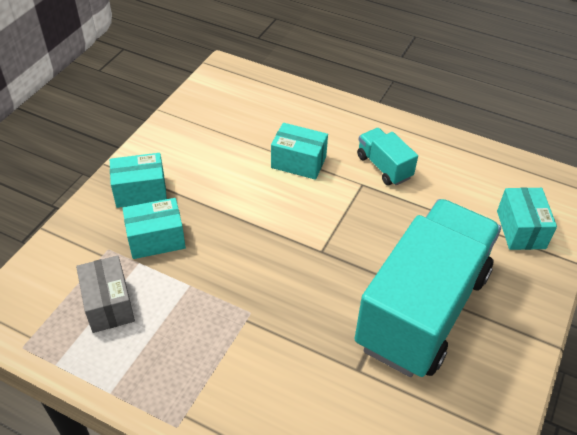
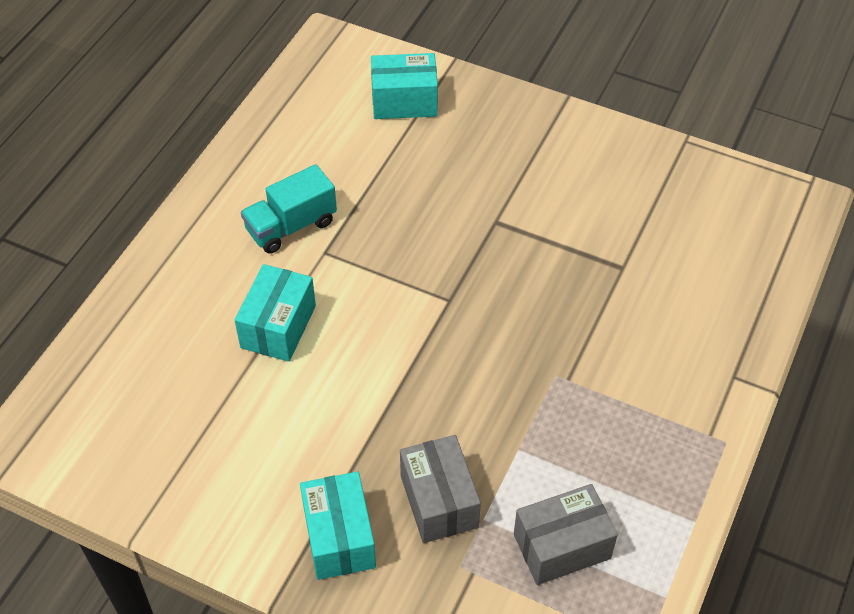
camera: 90 degrees left, 5 degrees up
turquoise box [122,198,186,259] -> grey box [400,435,481,543]
turquoise truck [354,199,501,377] -> none

